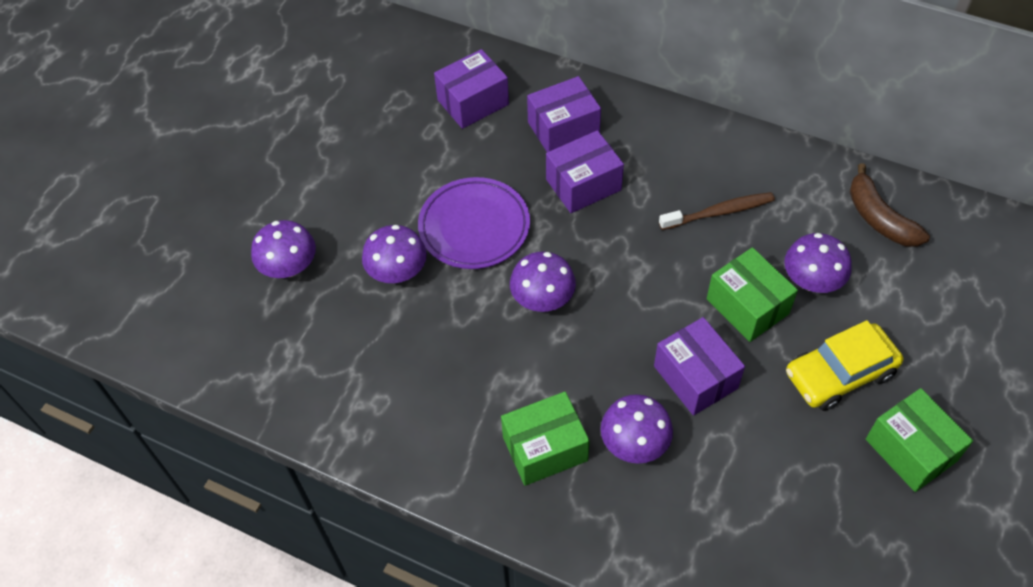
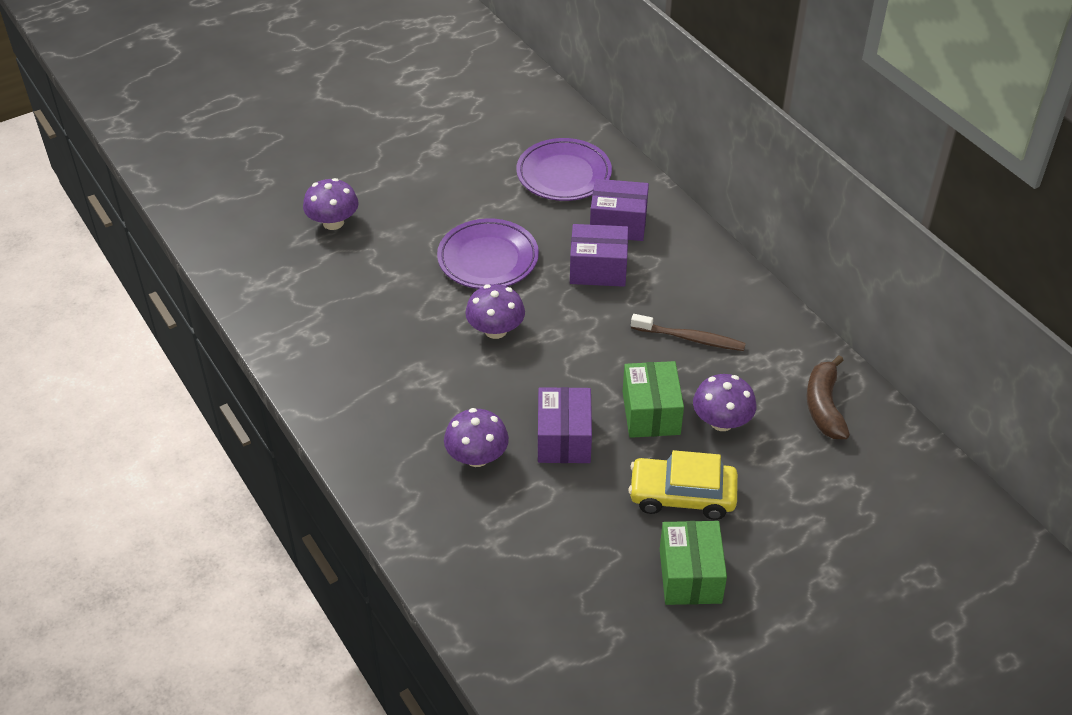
camera: 30 degrees right, 10 degrees down
purple mushroom [362,225,427,283] -> none
purple box [434,49,509,129] -> purple plate [516,138,612,201]
green box [501,392,590,486] -> none

